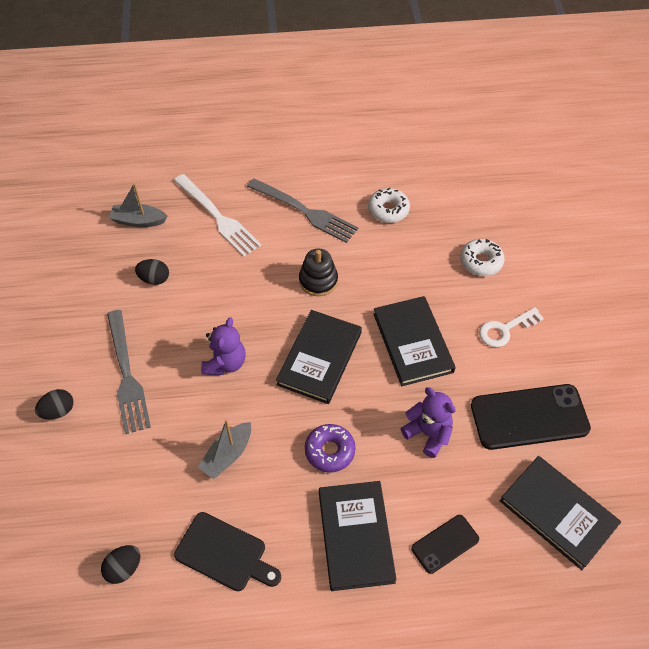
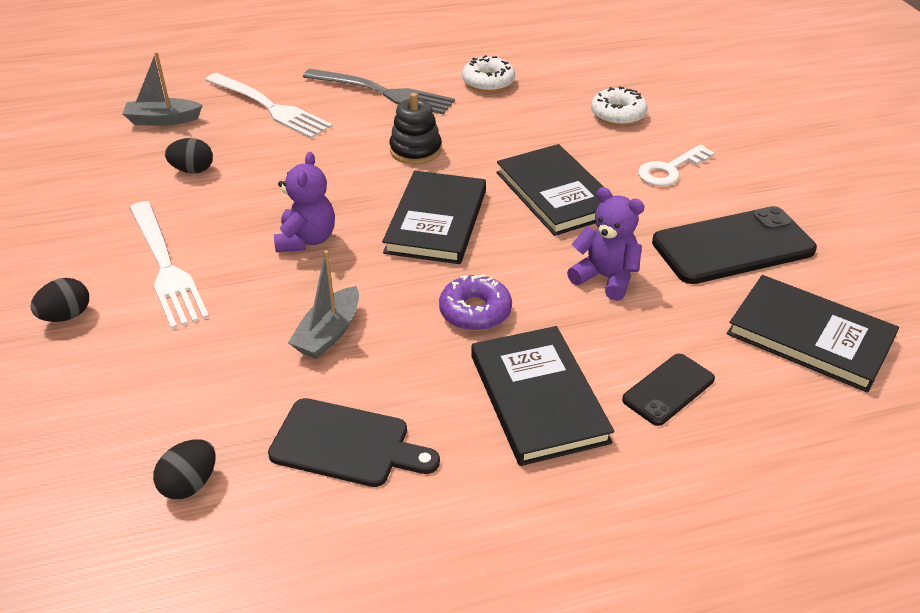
camera: 10 degrees left, 15 degrees down
grey fork [107,310,151,434] -> white fork [130,201,209,329]

